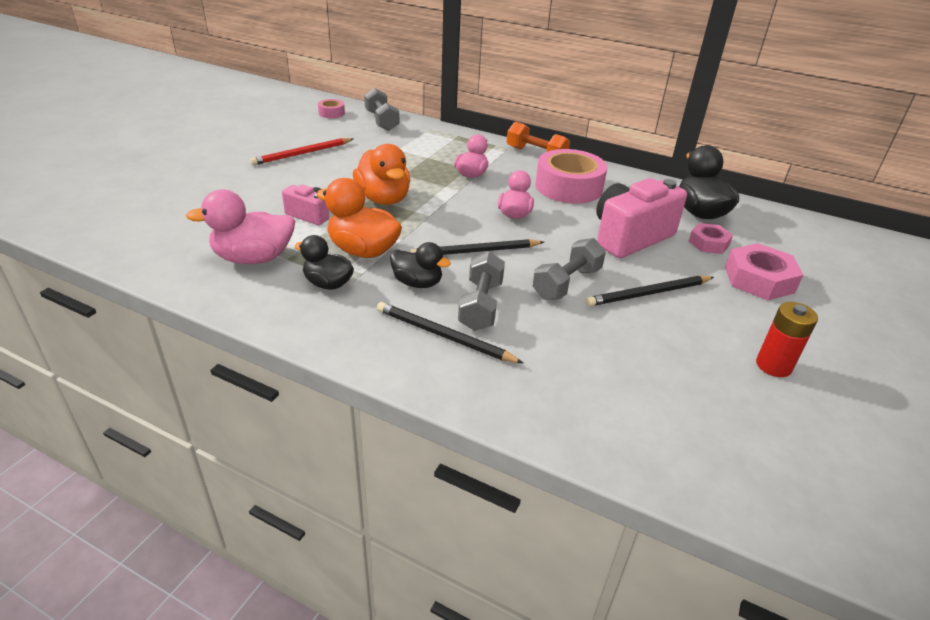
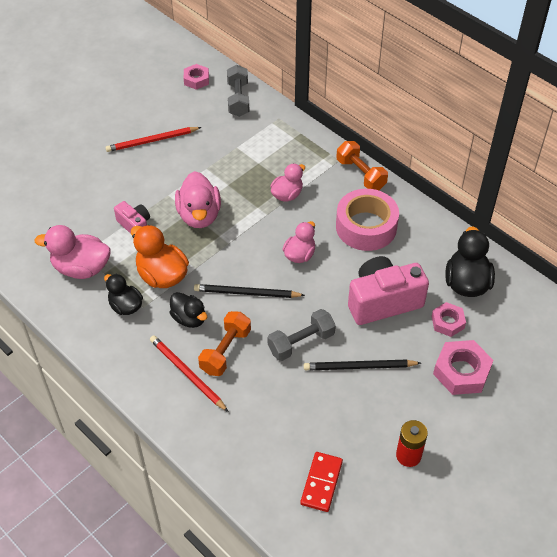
camera: 20 degrees right, 15 degrees up
pink tape [318,99,345,118] -> pink nut [184,64,209,90]
orange duck [353,144,410,205] -> pink duck [175,171,221,228]
black pencil [377,302,523,363] -> red pencil [150,335,229,412]
grey dumbbell [458,252,505,331] -> orange dumbbell [198,311,251,376]
none -> red domino [300,452,343,512]

